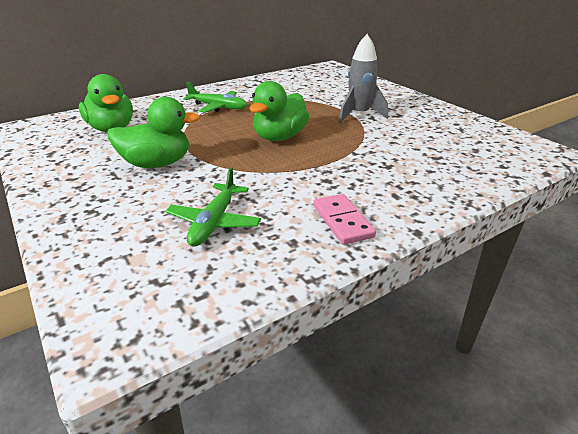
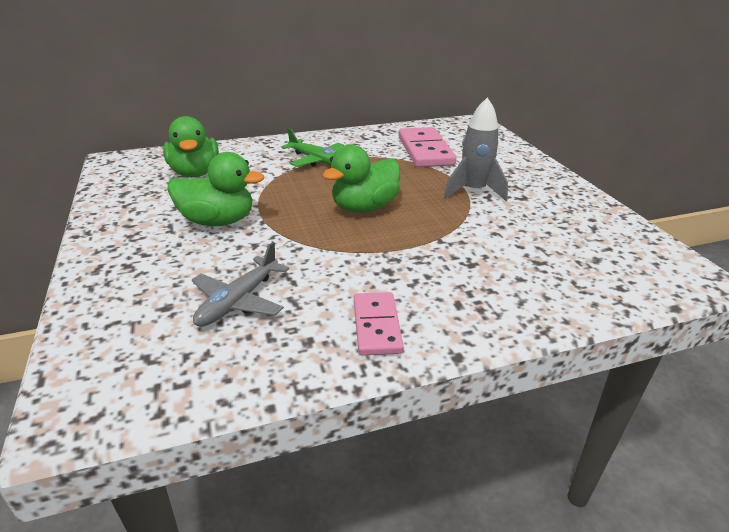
camera: 15 degrees right, 0 degrees up
green plane [165,167,261,247] -> grey plane [192,242,289,327]
none -> pink domino [398,127,456,167]

